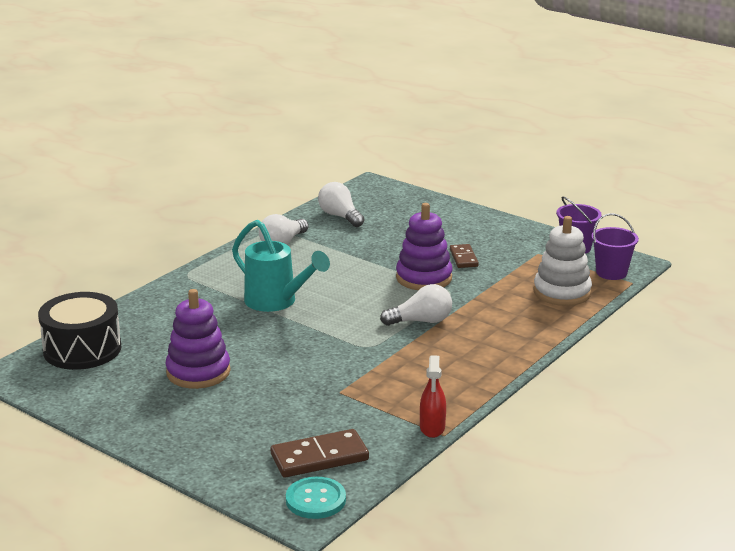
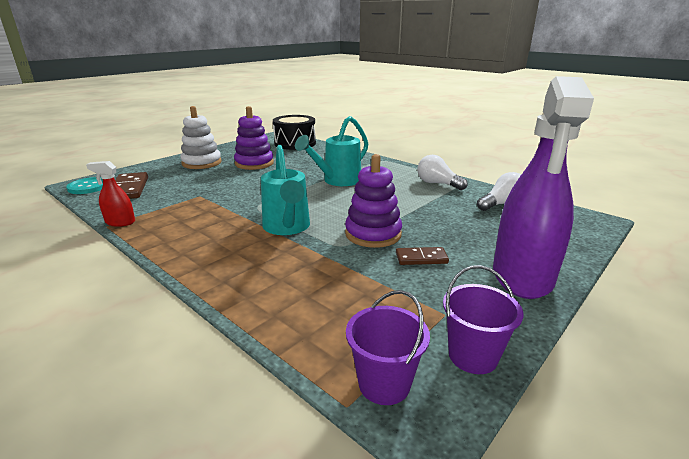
camera: 95 degrees right, 0 degrees up
white light bulb [380,284,452,326] -> turquoise watering can [261,145,310,235]
white stacking toy [534,216,592,306] -> white stacking toy moved to [180,106,222,169]
none -> purple spray bottle [493,76,594,299]

